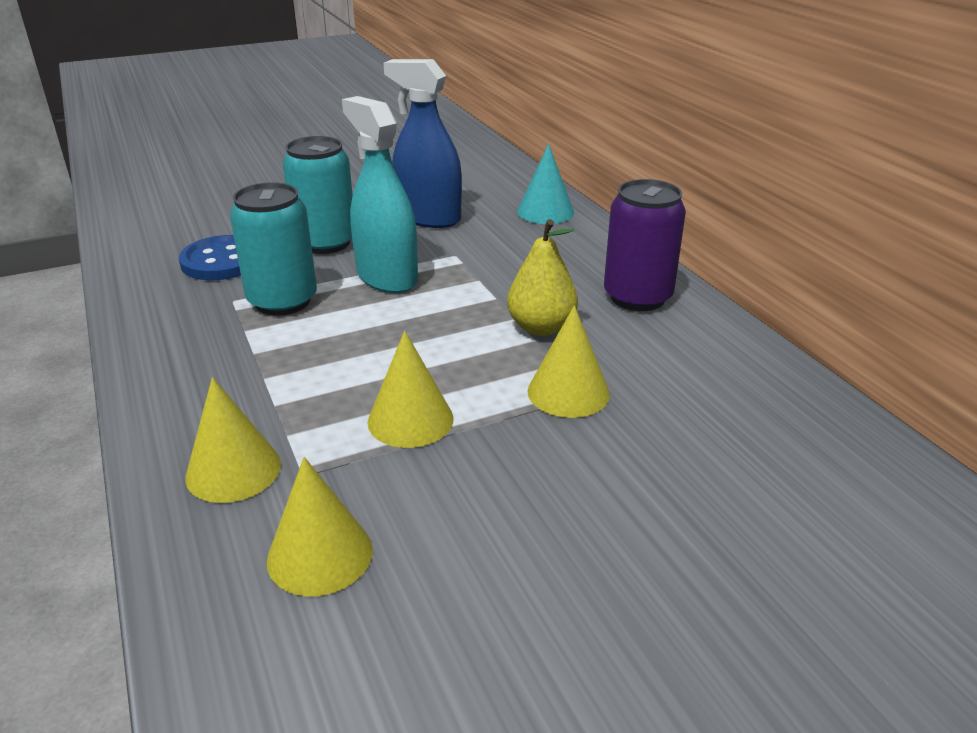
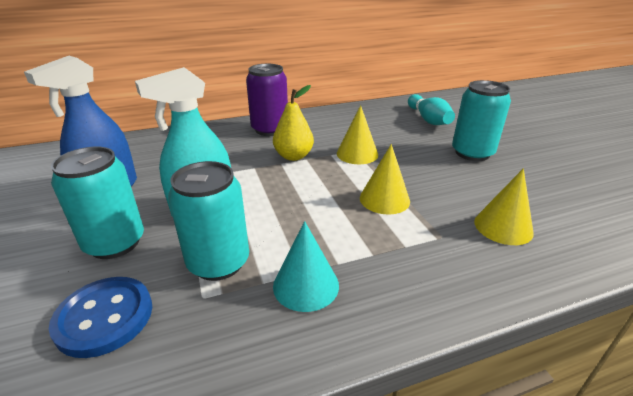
camera: 85 degrees left, 0 degrees up
yellow cone [186,377,281,503] -> none
turquoise cone [517,144,574,224] -> turquoise cone moved to [273,221,339,312]
none -> turquoise bowling pin [408,94,455,125]
none -> turquoise can [452,80,511,161]

